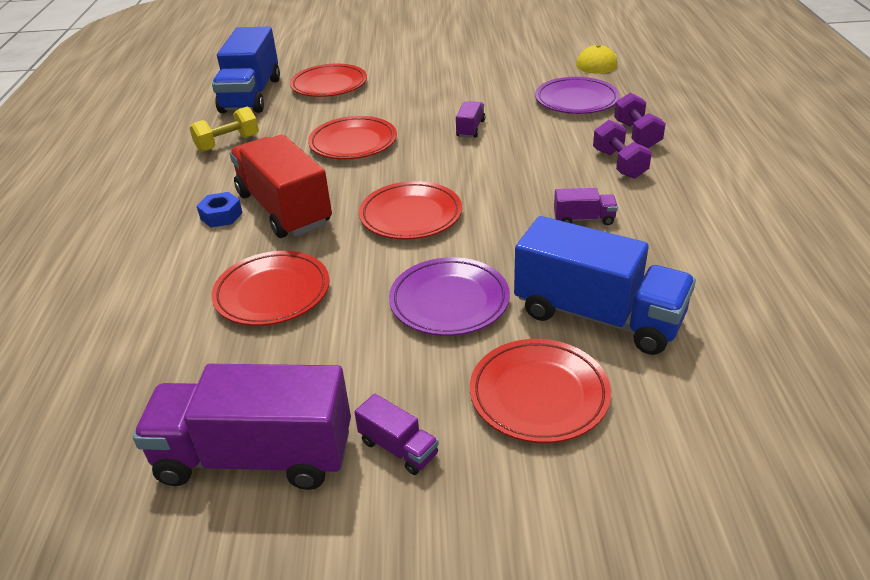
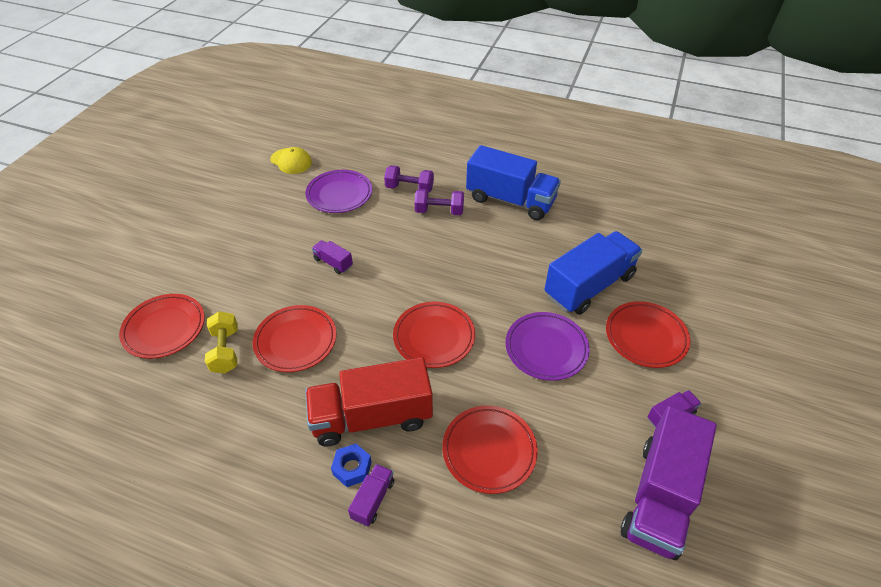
camera: 70 degrees left, 10 degrees up
yellow dumbbell [189,107,259,152] -> yellow dumbbell moved to [205,311,238,373]
blue truck [212,27,280,113] -> blue truck moved to [466,145,561,220]
purple truck [554,188,618,225] -> purple truck moved to [348,464,394,526]

